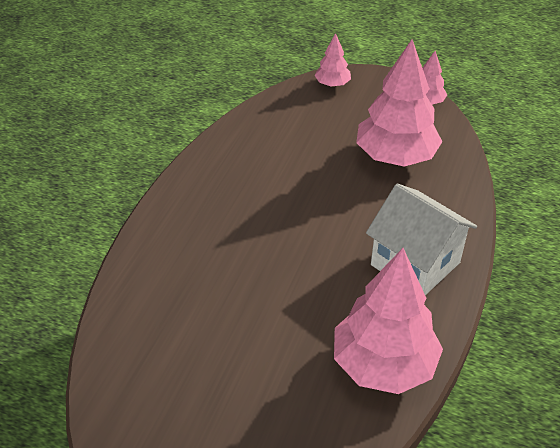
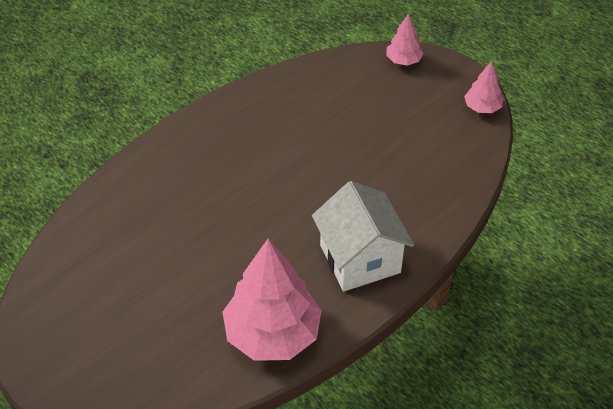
camera: 25 degrees right, 5 degrees up
pink tree [356,39,443,167] -> none

